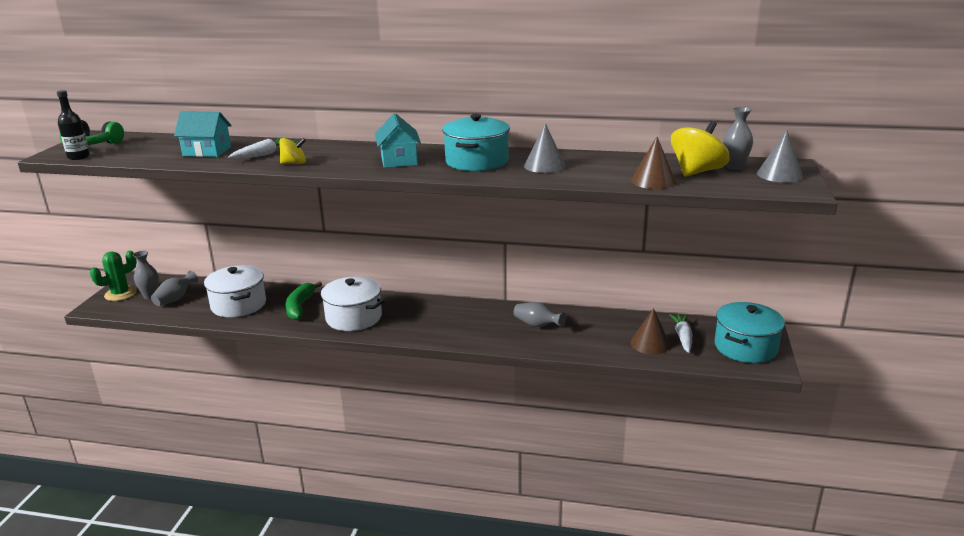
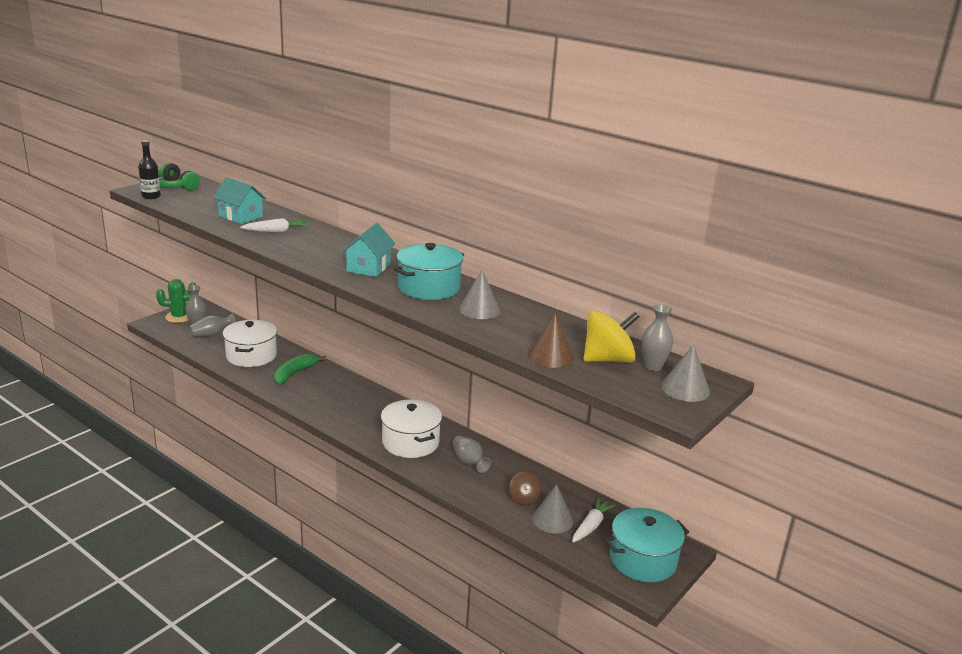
camera: 25 degrees right, 0 degrees up
yellow spinning top [279,138,306,164] -> none
white pot [320,276,385,331] -> white pot moved to [381,400,442,458]
brown cone [631,308,670,355] -> grey cone [532,484,573,533]
none -> brown spinning top [509,472,541,505]

